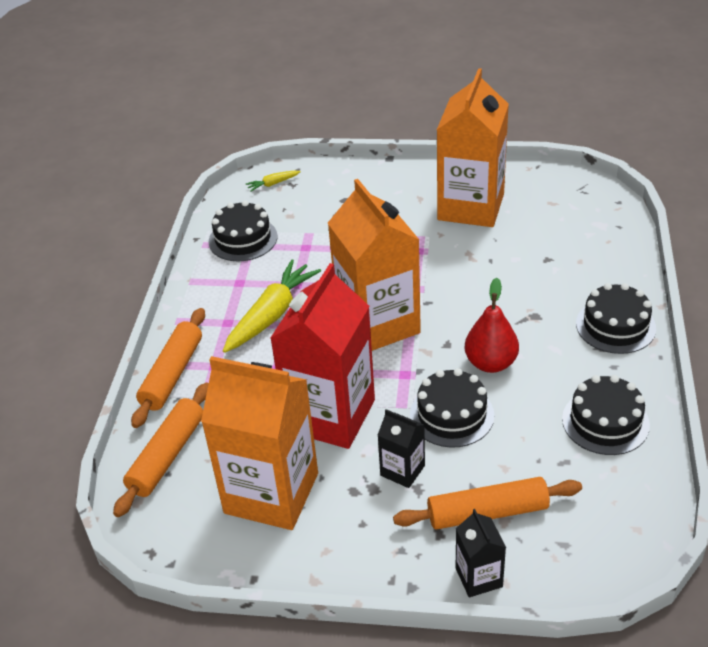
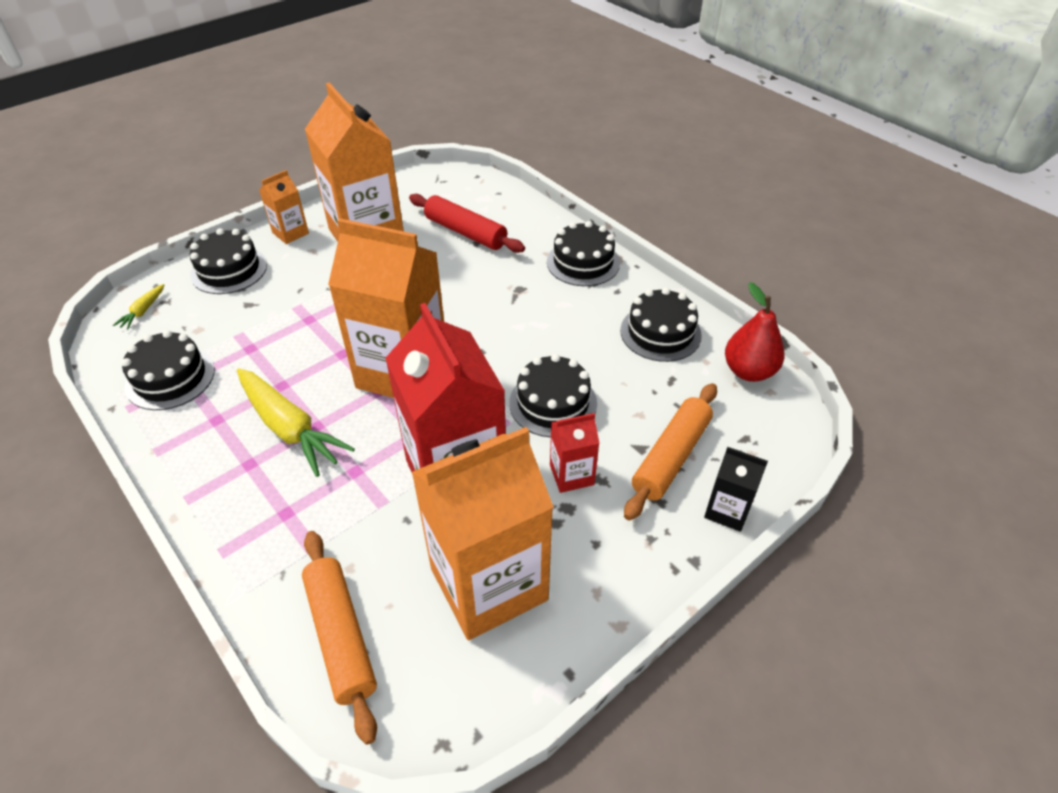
camera: 50 degrees left, 5 degrees up
orange rolling pin [131,308,205,428] -> none
yellow carrot [223,259,321,353] -> yellow carrot turned 150 degrees clockwise [237,368,355,477]
black carton [378,409,425,488] -> red carton [550,413,599,493]
red pear [465,278,519,373] -> red pear moved to [725,282,785,382]
none -> black cake [190,228,267,294]
none -> orange carton [259,170,309,244]
none -> red rolling pin [409,194,525,253]

